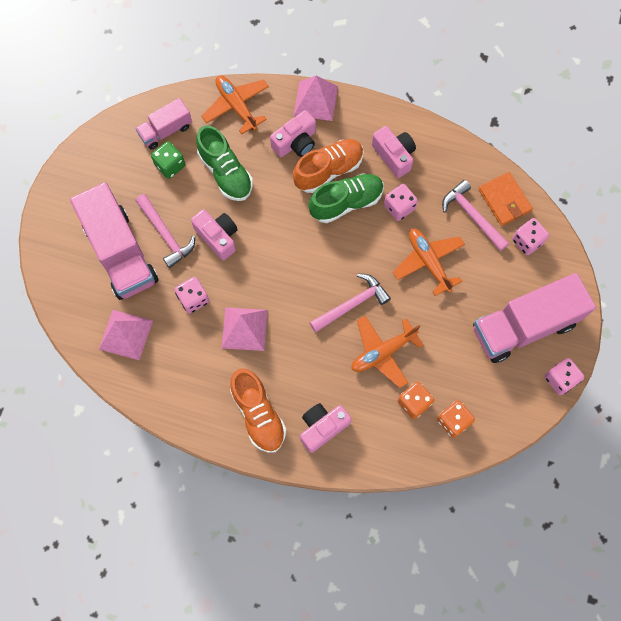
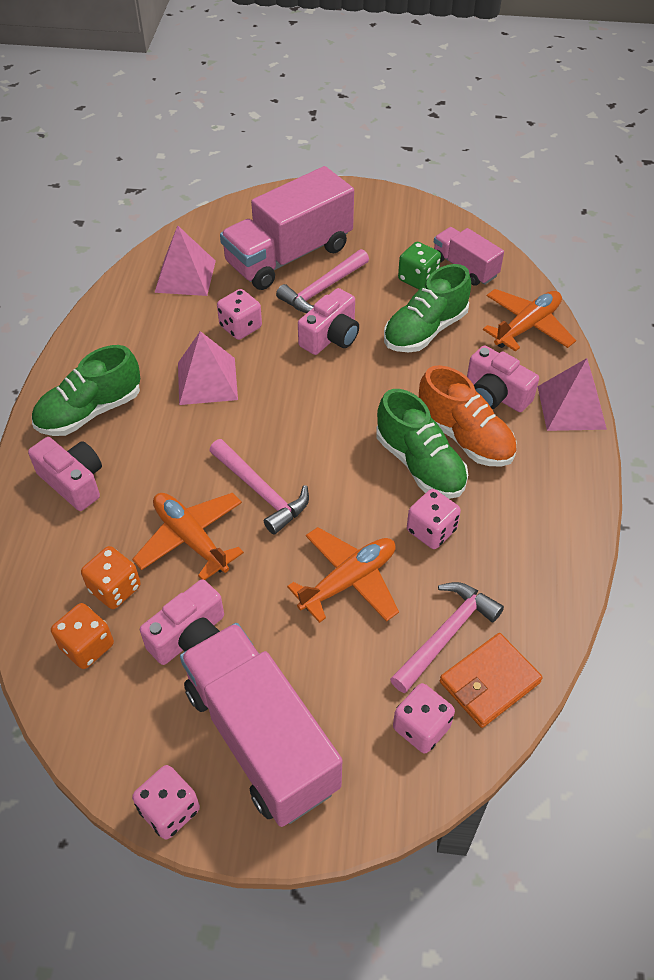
camera: 80 degrees right, 20 degrees down
orange shoe [230,368,286,453] -> green shoe [32,345,140,436]
pink camera [372,126,416,178] -> pink camera moved to [140,579,224,665]

